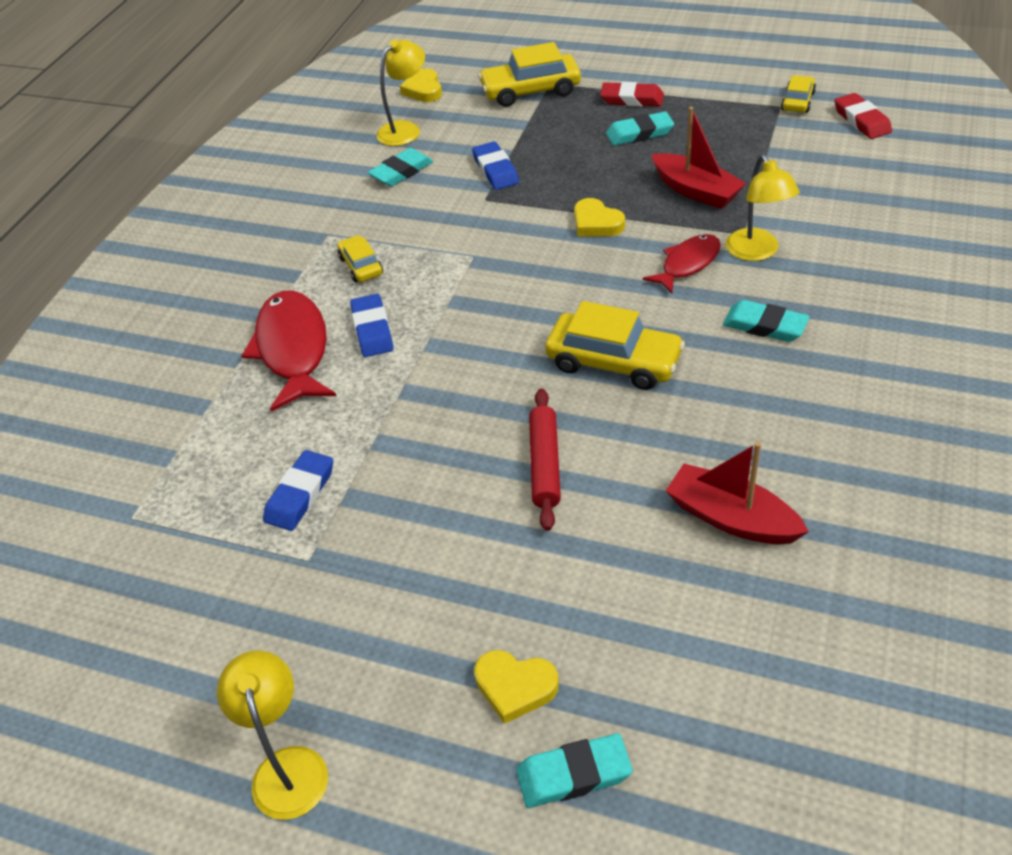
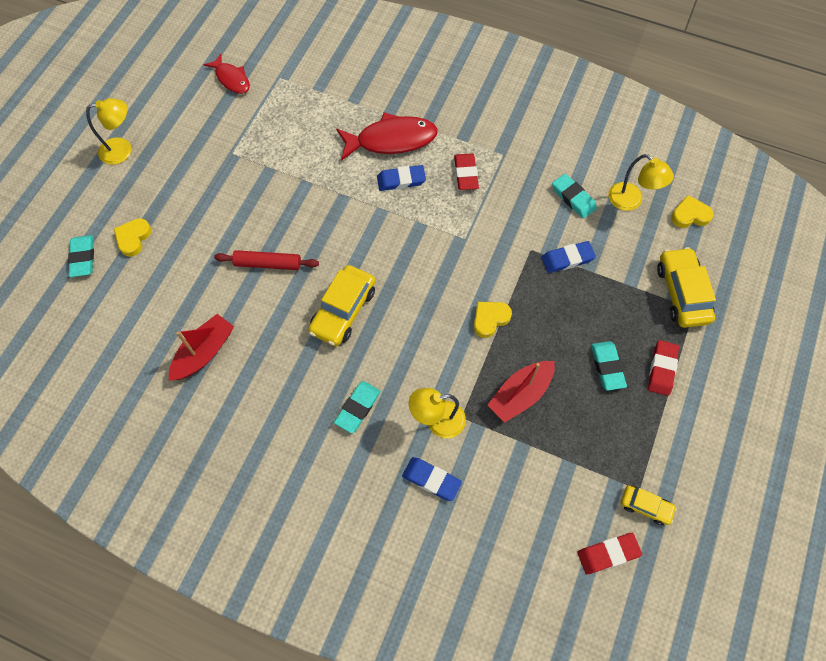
camera: 90 degrees right, 20 degrees up
blue eraser [263,450,333,531] -> blue eraser moved to [402,457,462,501]
yellow car [337,235,383,282] -> red eraser [454,153,479,190]
red fish [643,234,721,294] -> red fish moved to [204,54,250,94]

